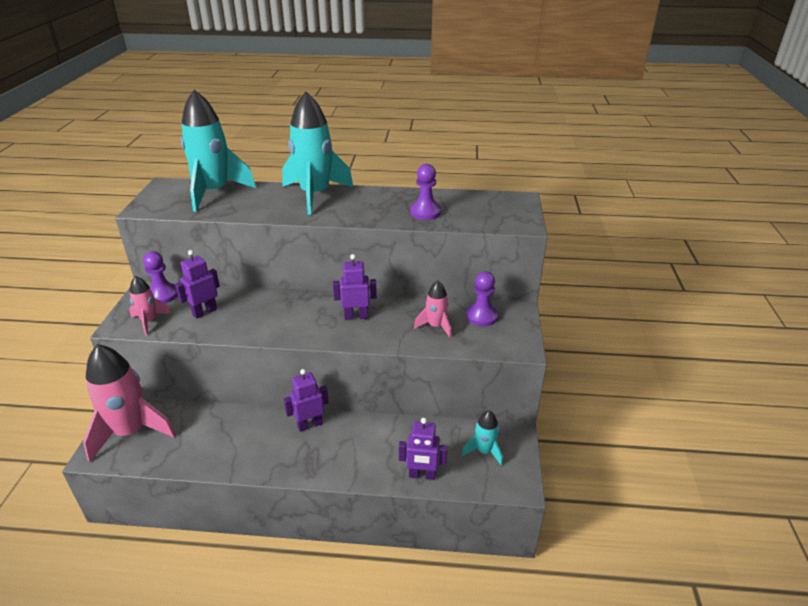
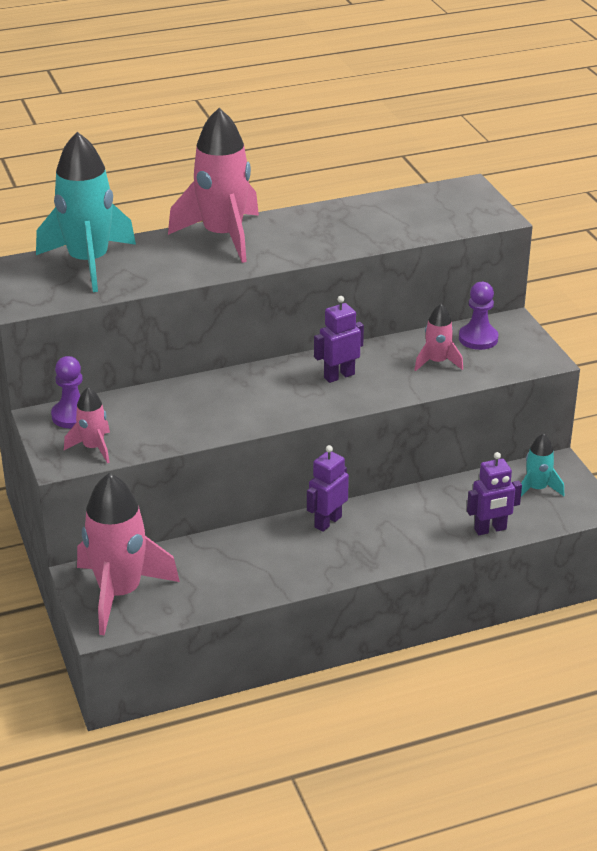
camera: 25 degrees left, 0 degrees up
purple robot [175,250,220,319] -> none
turquoise rocket [282,92,353,215] -> pink rocket [168,108,259,263]
purple pawn [410,164,441,220] -> none

